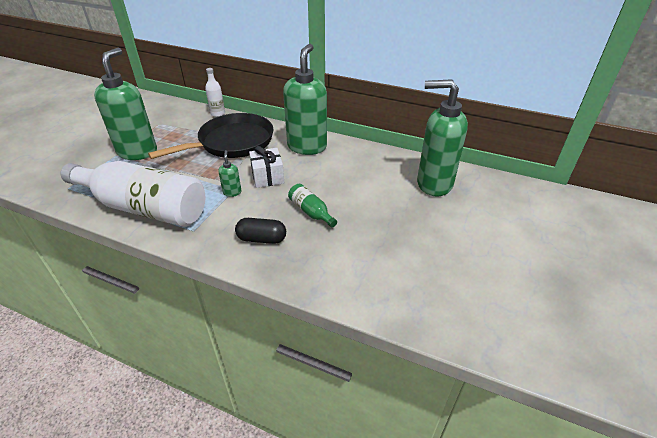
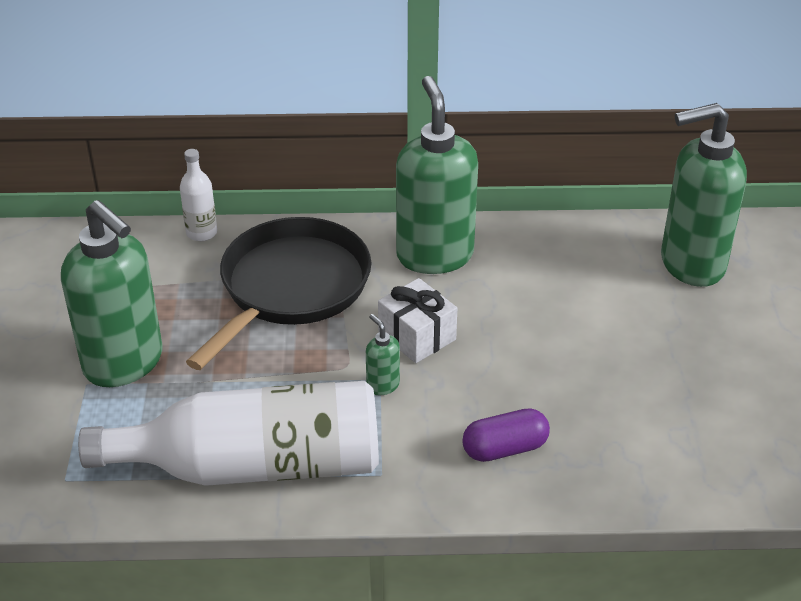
camera: 25 degrees left, 0 degrees up
green soap dispenser [94,48,157,160] -> green soap dispenser turned 150 degrees clockwise [61,200,162,387]
black capsule [235,218,286,244] -> purple capsule [462,409,550,462]
green bottle [288,184,337,228] -> none

